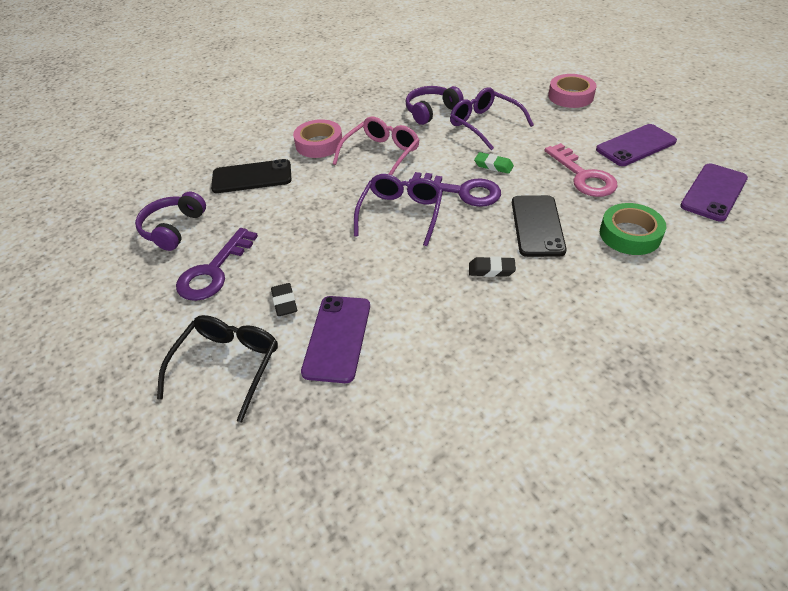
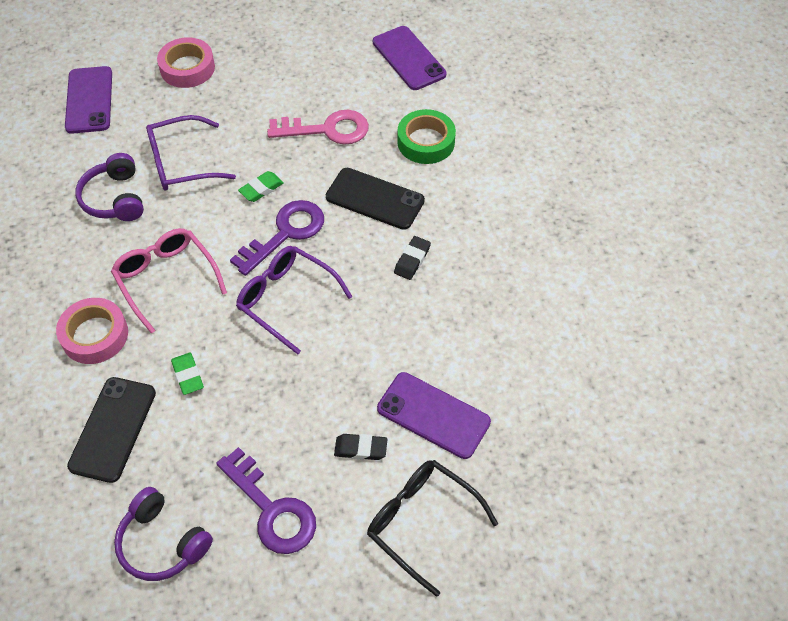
camera: 70 degrees left, 10 degrees up
purple phone [596,124,677,166] -> purple phone moved to [65,66,112,134]
none -> green eraser [171,353,204,395]

